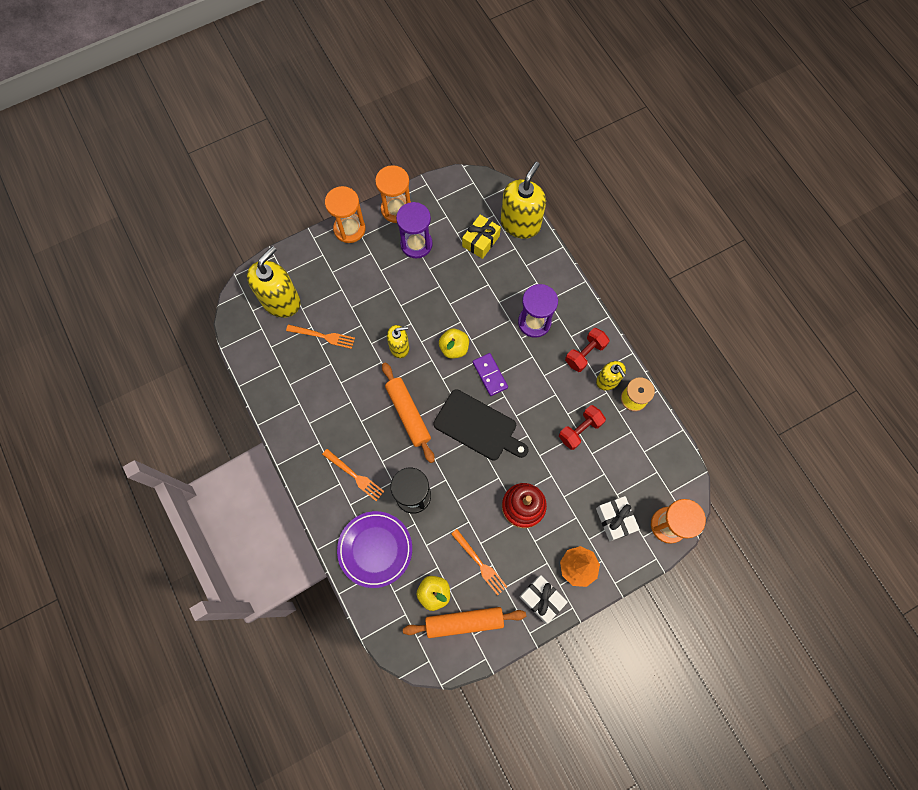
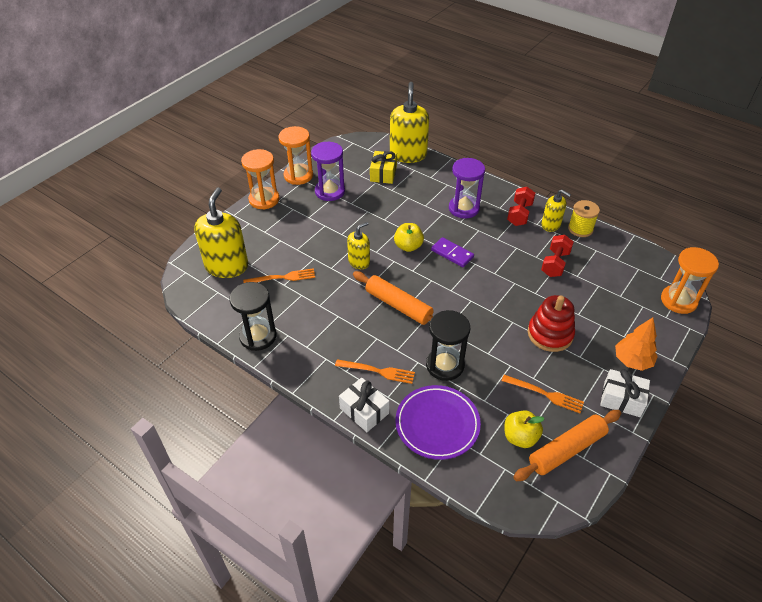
camera: 25 degrees left, 25 degrees down
black cutting board [433,389,529,460] -> none
white gift [596,496,640,541] -> white gift moved to [339,378,389,432]
none -> black hourglass [230,282,277,351]

